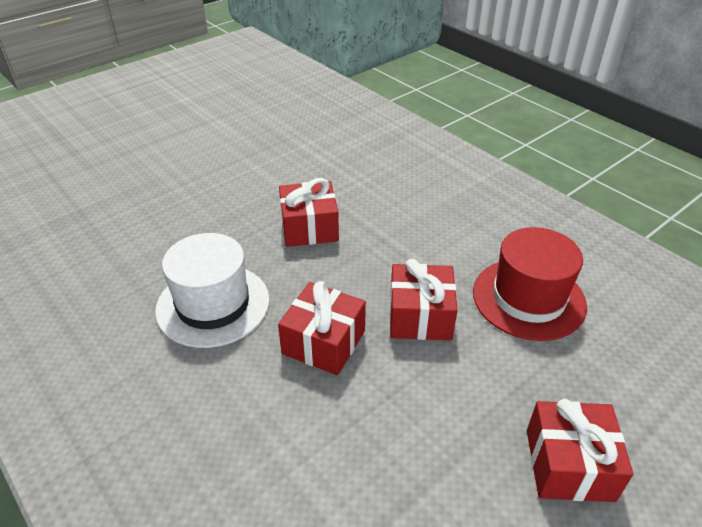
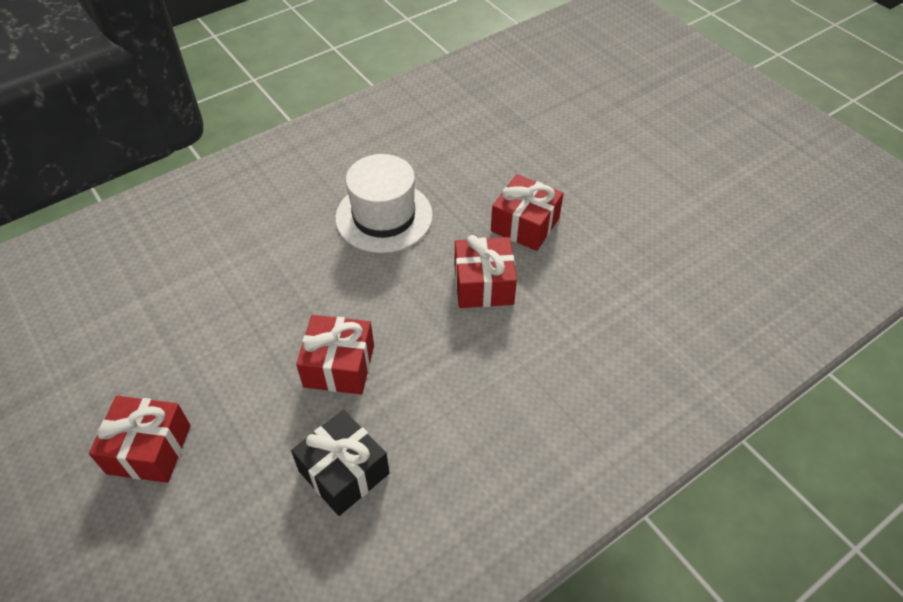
camera: 95 degrees right, 10 degrees up
red gift [278,281,366,375] -> red gift moved to [491,174,564,251]
red hat [473,227,587,341] -> black gift [291,410,390,516]

